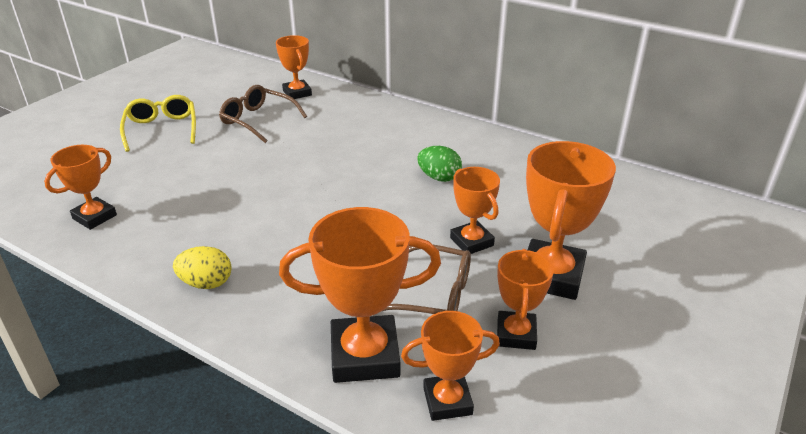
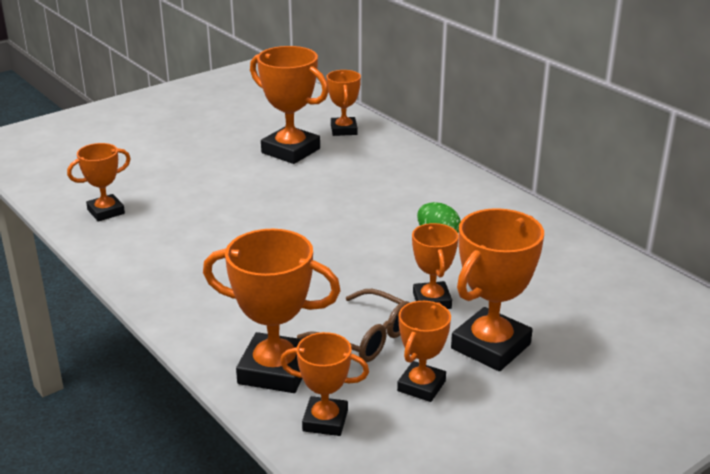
camera: 20 degrees right, 5 degrees down
yellow glasses [120,95,196,152] -> none
yellow egg [173,246,231,289] -> none
brown glasses [219,85,307,143] -> orange trophy [250,46,329,164]

